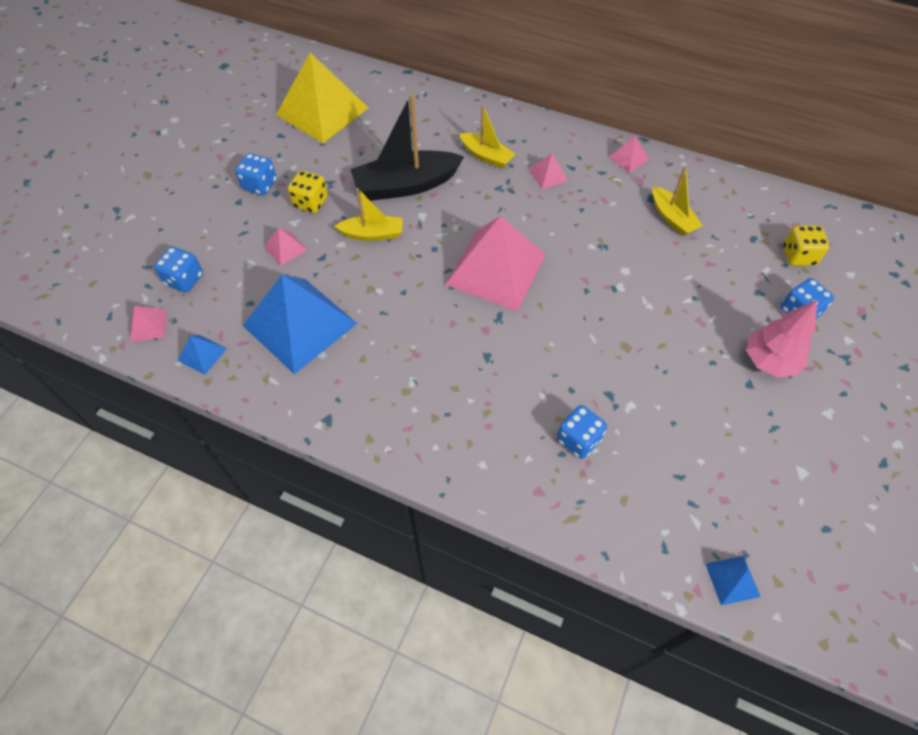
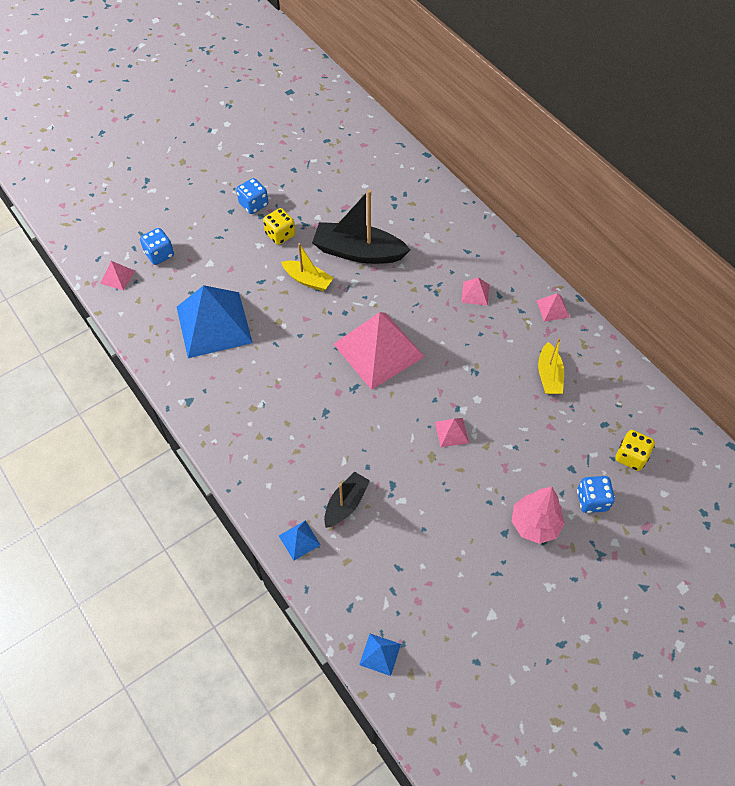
camera: 30 degrees right, 0 degrees up
blue pyramid [177,335,227,375] -> blue pyramid moved to [279,521,320,561]
pink pyramid [264,227,307,266] -> pink pyramid moved to [435,418,469,447]
yellow pyramid [276,53,368,143] -> none
yellow boat [459,105,515,169] -> none
blue dice [557,405,607,459] -> black boat [324,472,370,528]

